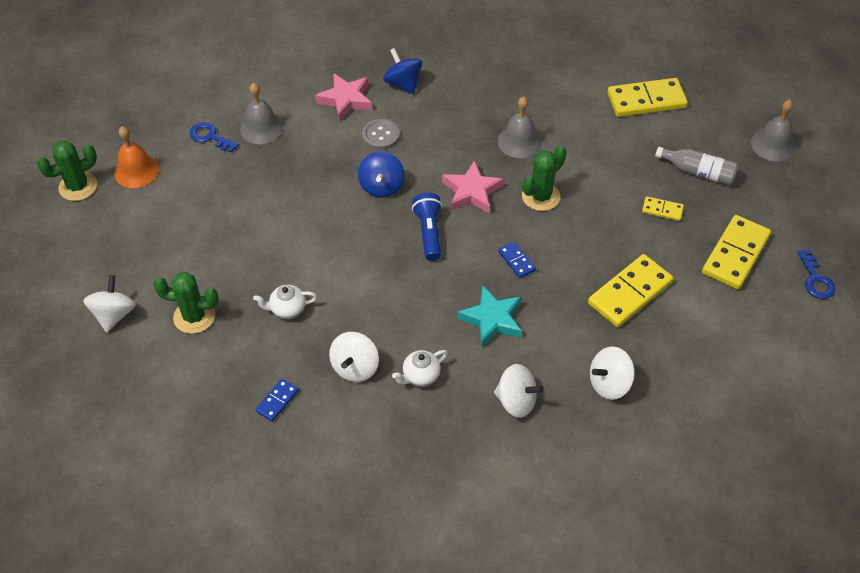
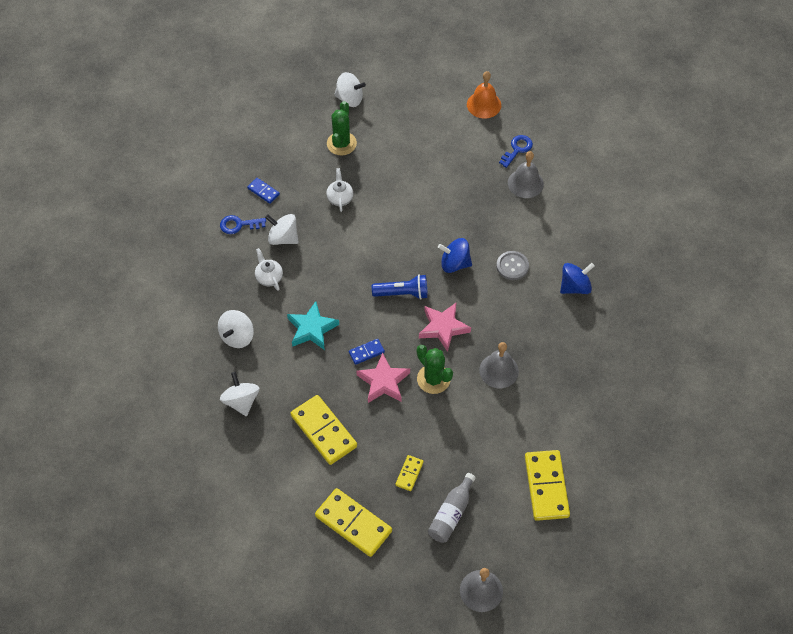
camera: 95 degrees right, 5 degrees up
green cactus [37,140,97,201] -> none
pink star [315,73,372,122] -> pink star moved to [356,353,410,403]
blue key [797,250,836,299] -> blue key moved to [220,215,266,234]

